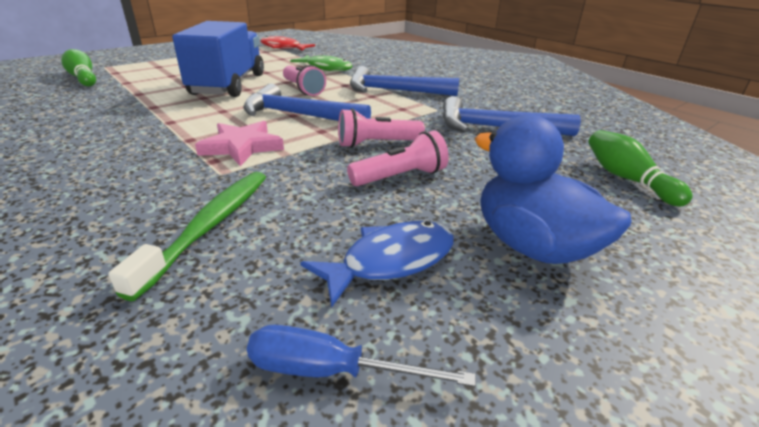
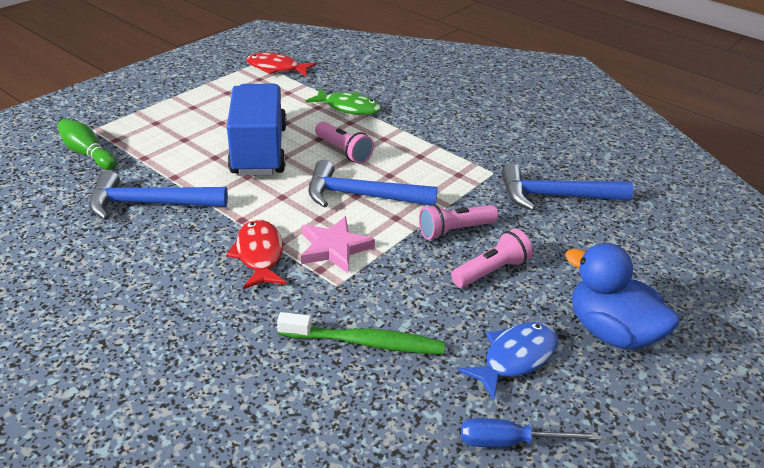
camera: 10 degrees left, 5 degrees up
green toothbrush [108,172,266,301] -> green toothbrush turned 90 degrees clockwise [277,312,445,354]
blue hammer [350,66,459,96] -> blue hammer moved to [89,170,228,220]
green bowling pin [588,130,693,207] -> none
none -> red fish [226,219,287,289]

